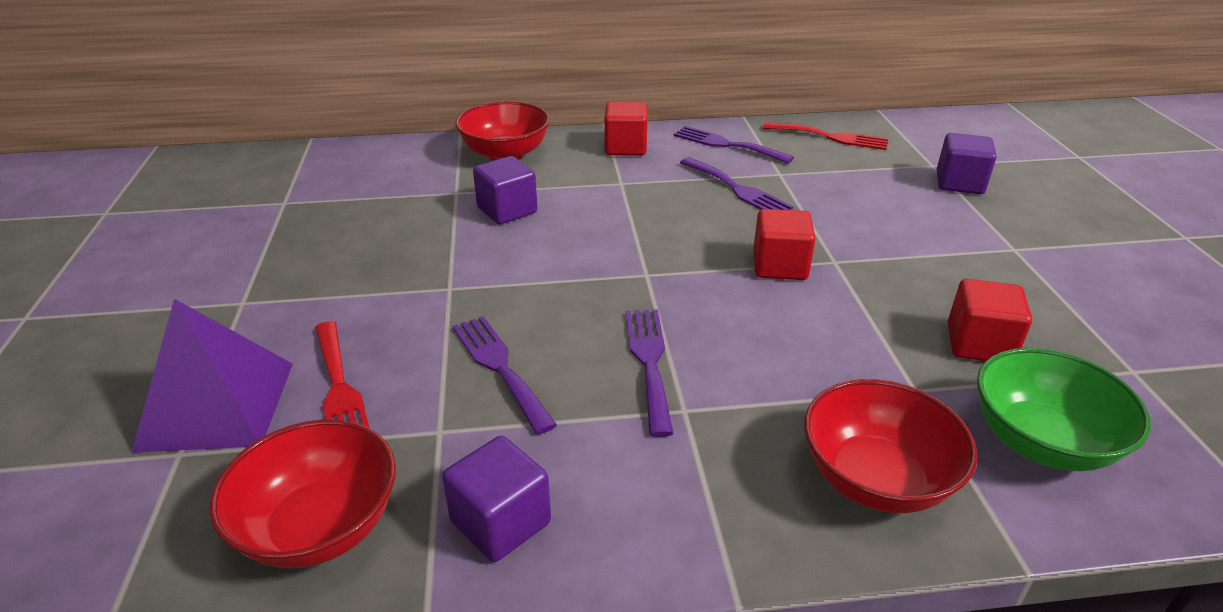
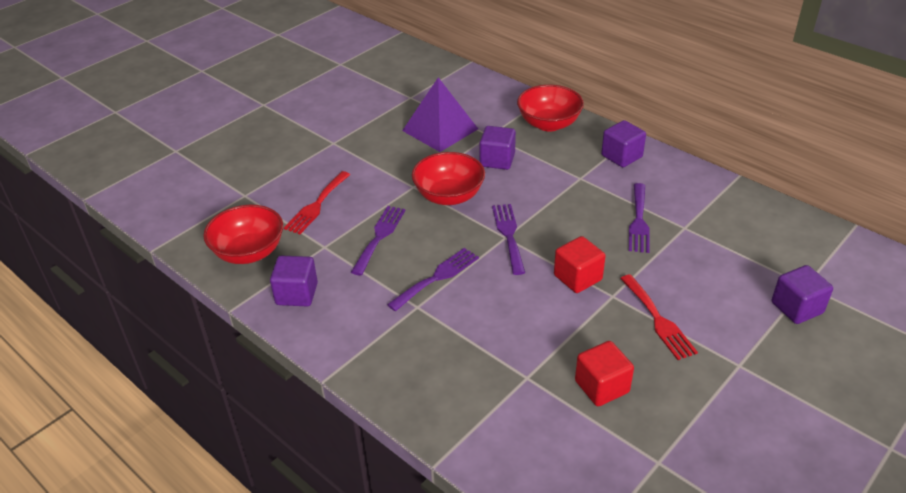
camera: 50 degrees right, 5 degrees up
purple pyramid [131,299,293,453] -> purple pyramid moved to [402,77,478,152]
red cube [604,102,647,156] -> purple cube [601,120,646,167]
purple fork [674,126,794,164] -> purple fork moved to [492,204,525,275]
red fork [763,122,888,150] -> red fork moved to [620,274,698,360]
red bowl [804,379,978,513] -> red bowl moved to [412,152,485,205]
green bowl [977,348,1151,471] -> none

